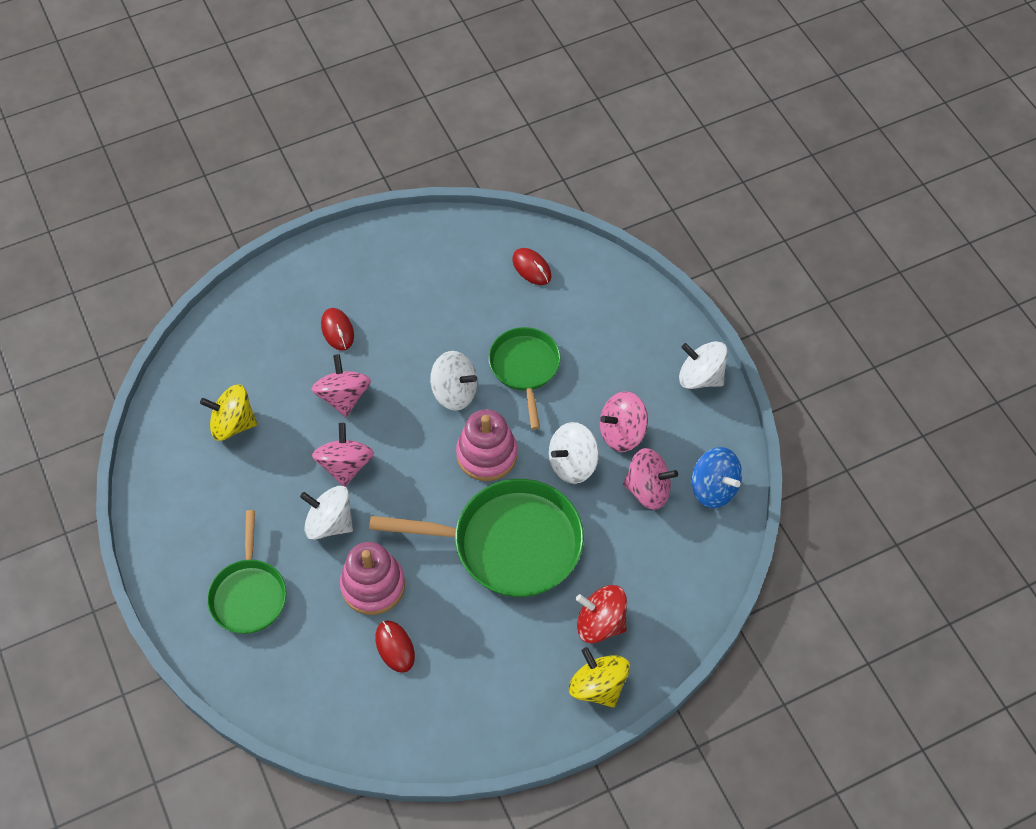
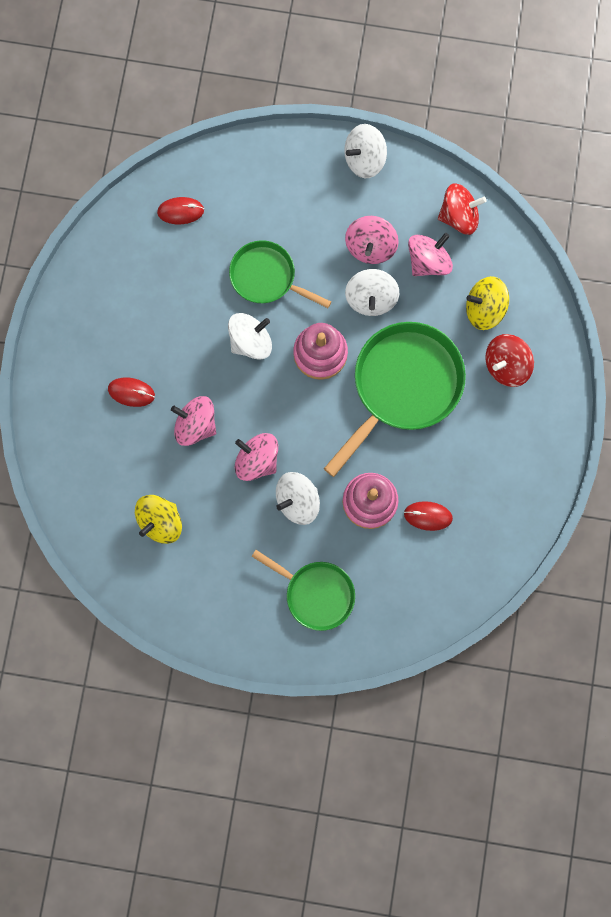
camera: 55 degrees left, 20 degrees up
yellow spinning top [569,647,630,708] -> yellow spinning top moved to [466,276,509,330]
blue spinning top [692,447,742,508] -> red spinning top [438,183,487,235]

